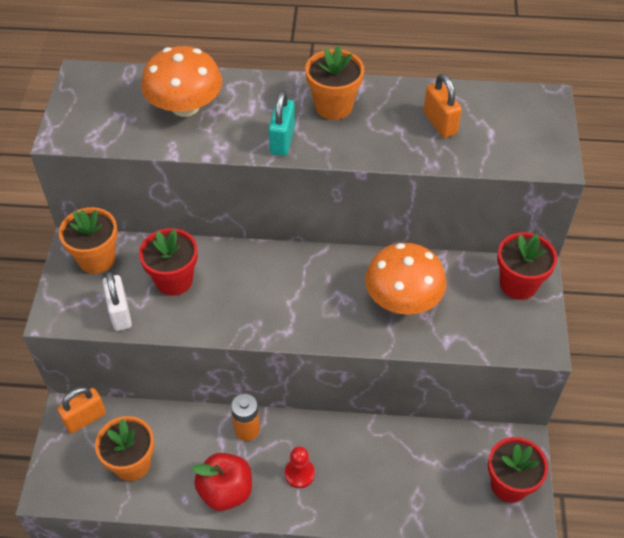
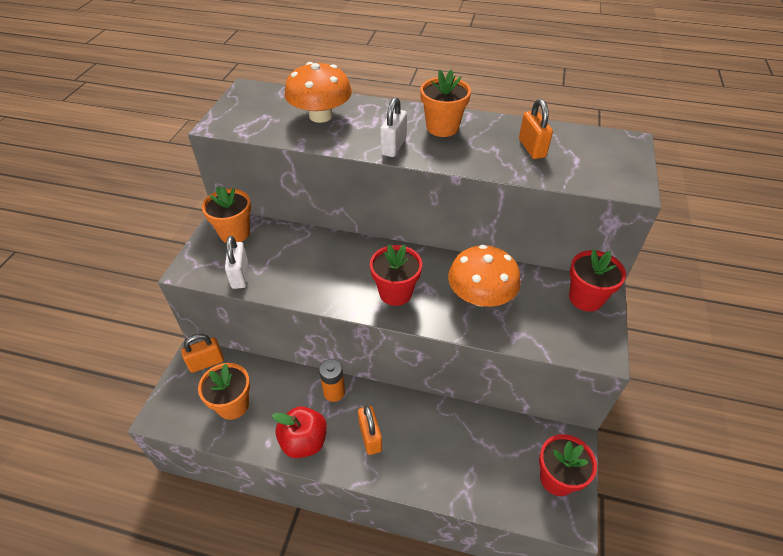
camera: 10 degrees right, 5 degrees down
red flower pot [139,228,198,296] -> red flower pot moved to [370,244,422,306]
turquoise padlock [268,91,295,156] -> white padlock [380,97,407,157]
red pawn [285,446,315,488] -> orange padlock [358,405,382,455]

